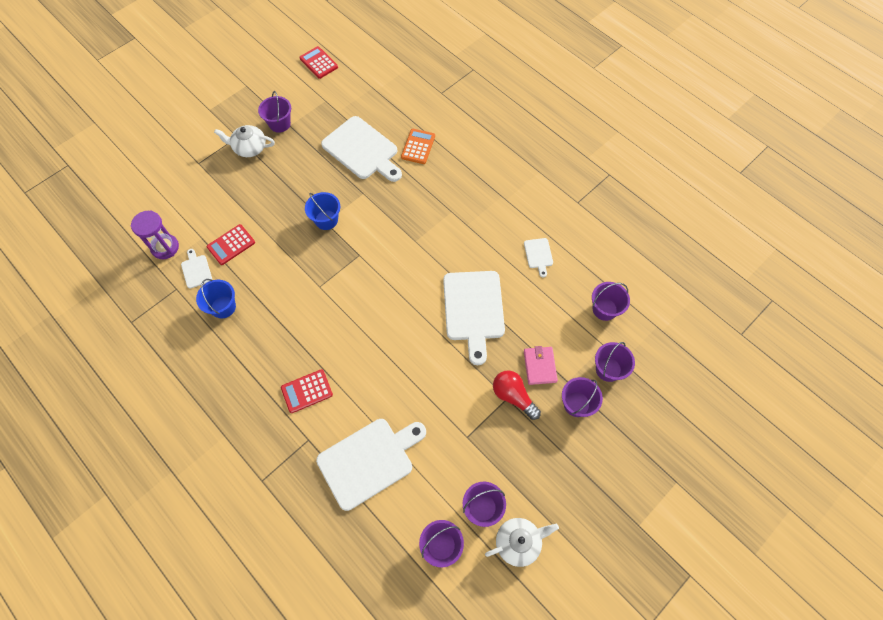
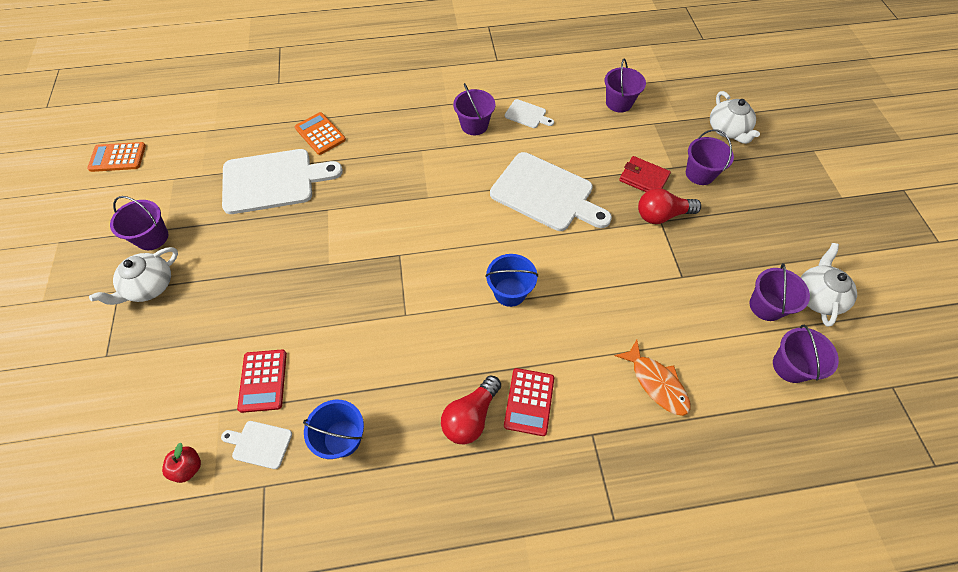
camera: 55 degrees left, 5 degrees down
purple hourglass [131,211,179,259] -> red apple [162,443,201,483]
red calculator [299,46,338,79] -> orange calculator [87,142,146,172]
blue bucket [305,192,340,230] -> blue bucket moved to [485,254,538,307]
white cutting board [316,419,426,511] -> orange fish [615,340,691,416]
pink wallet [524,346,558,385] -> red wallet [619,156,671,192]
purple bucket [595,342,635,382] -> purple bucket moved to [453,83,495,135]
none -> red light bulb [441,375,501,445]
none -> white teapot [710,91,760,144]

